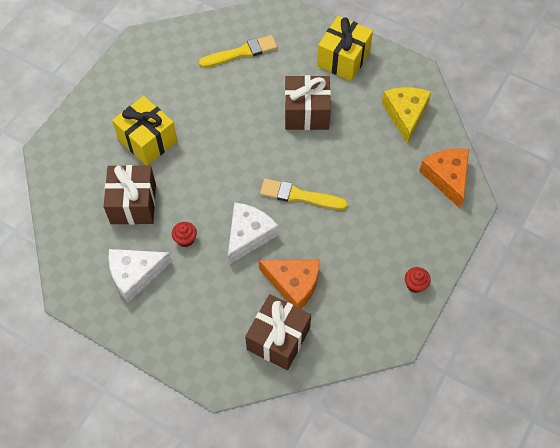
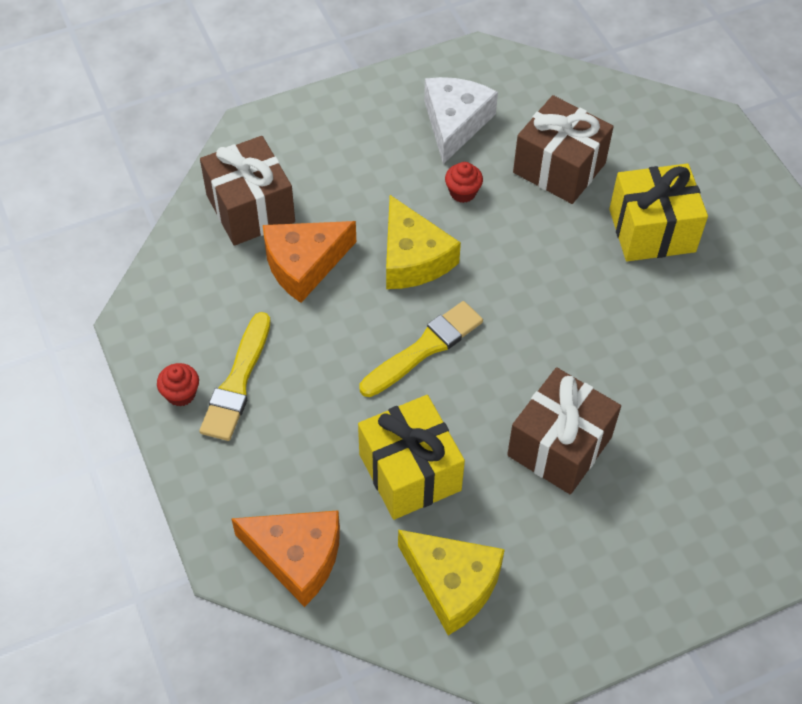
camera: 125 degrees right, 5 degrees down
yellow brush [199,35,277,68] -> yellow brush moved to [199,312,271,441]
white cheese [228,202,278,265] -> yellow cheese [386,195,461,289]
yellow gift [317,16,373,81] -> yellow gift moved to [358,395,465,520]

